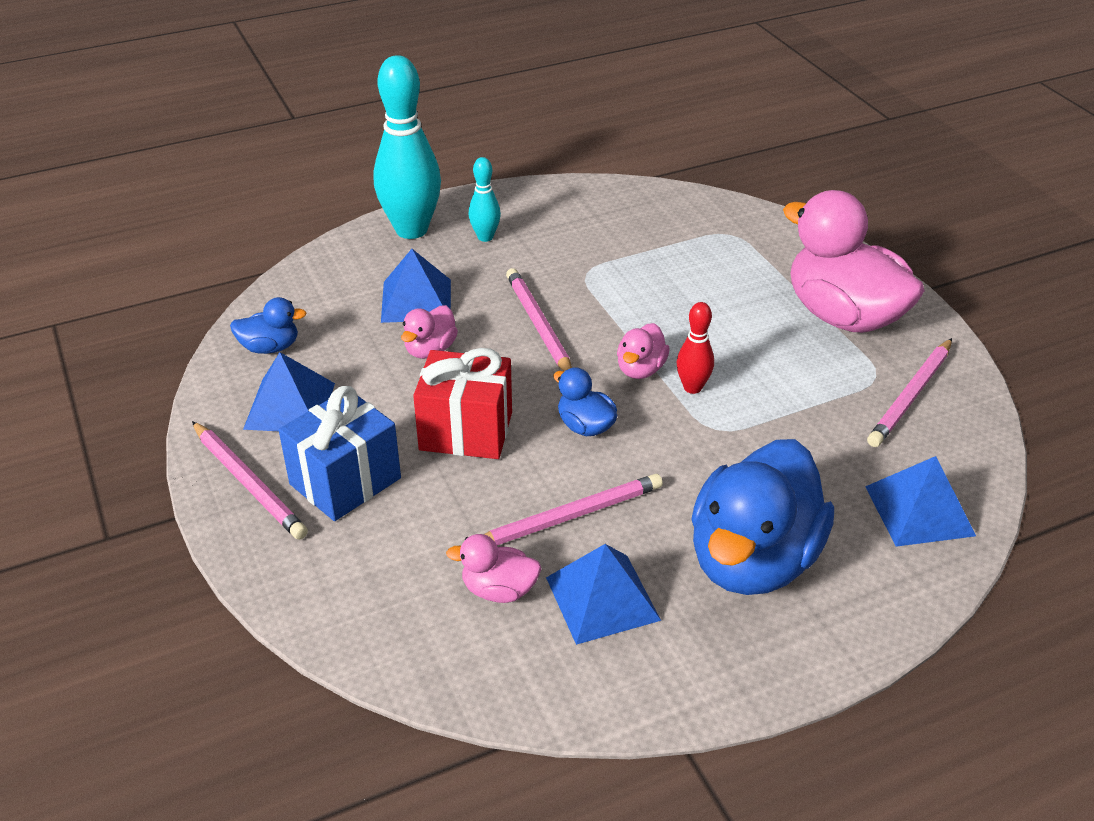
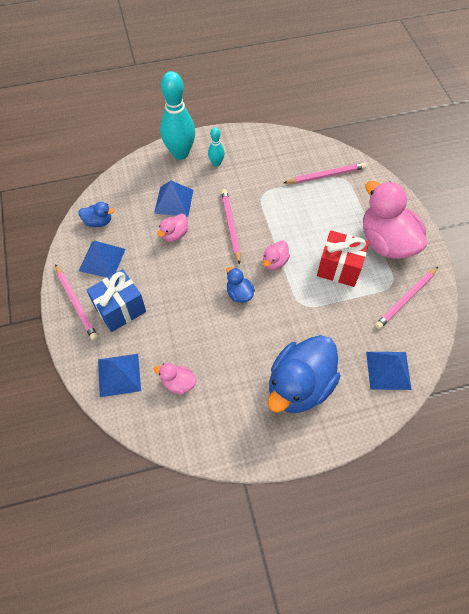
camera: 10 degrees right, 20 degrees up
red gift [413,348,512,459] -> red gift moved to [317,230,369,287]
pink pencil [484,474,663,545] -> pink pencil moved to [284,162,366,184]
blue pyramid [546,544,661,645] -> blue pyramid moved to [98,354,141,397]
red bowling pin [677,302,714,394] -> none

